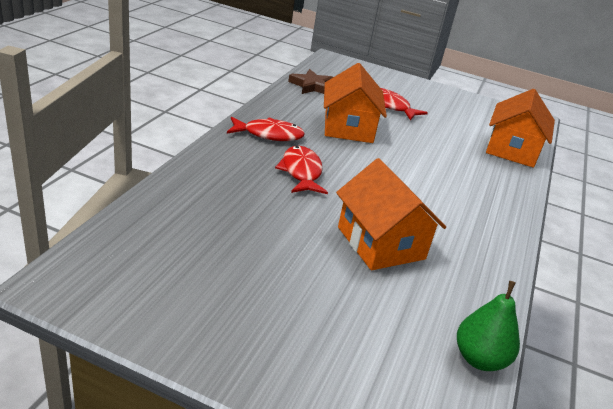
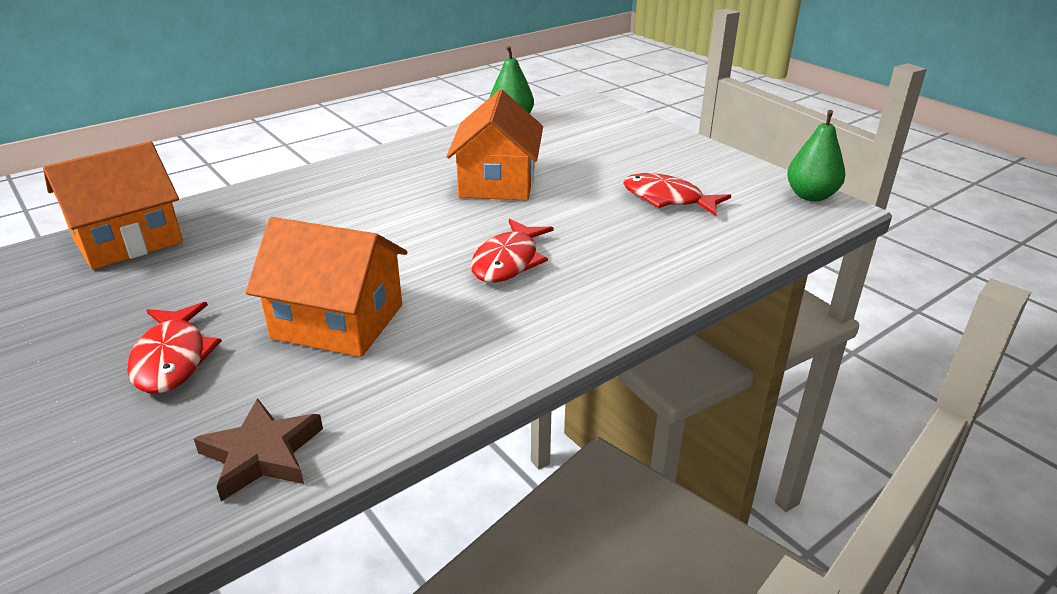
camera: 145 degrees left, 0 degrees up
red fish [227,117,305,141] -> red fish moved to [623,173,731,216]
orange house [324,63,387,143] -> orange house turned 75 degrees clockwise [246,217,407,357]
none -> green pear [787,110,845,201]

